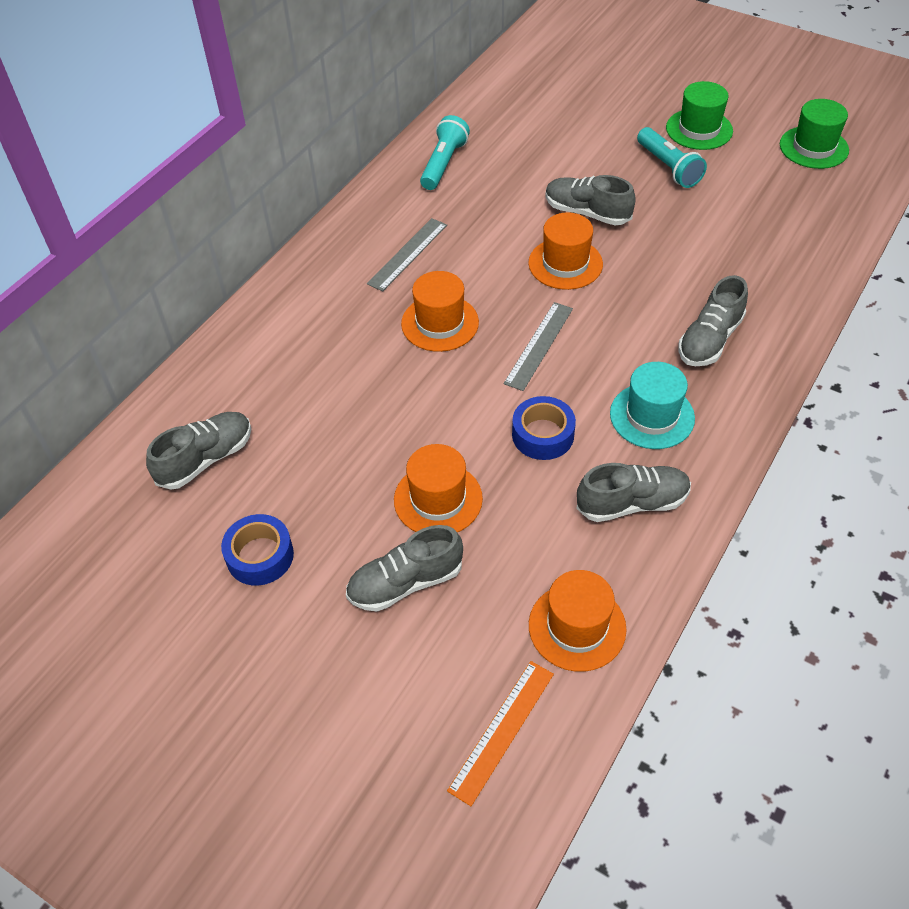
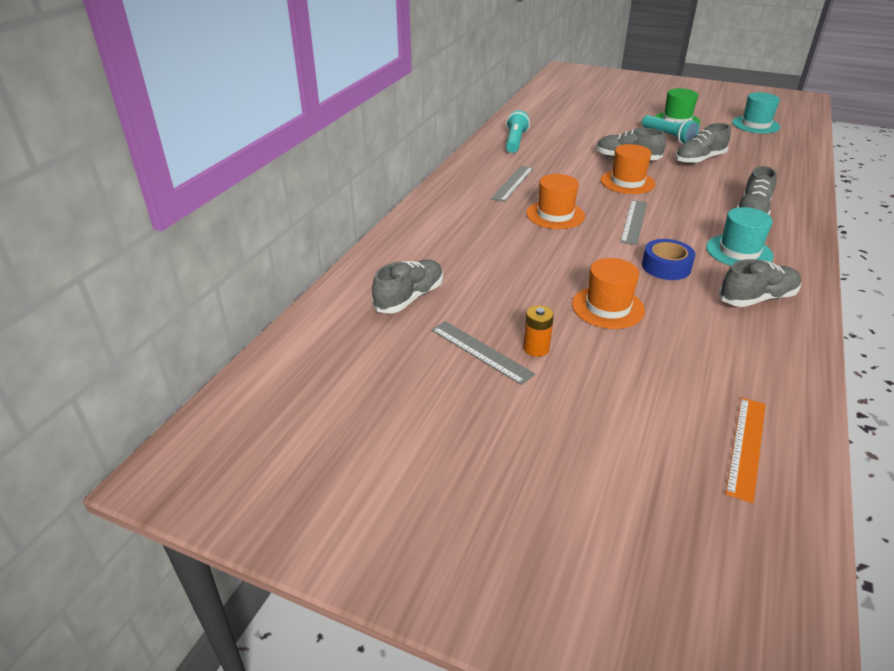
camera: 10 degrees left, 15 degrees down
blue tape [221,514,294,585] -> grey ruler [431,321,535,385]
grey shoe [346,525,463,611] -> grey shoe moved to [675,123,731,164]
orange hat [529,570,627,672] -> none
green hat [780,99,849,169] -> turquoise hat [732,92,780,133]
none -> orange battery [523,305,554,357]

